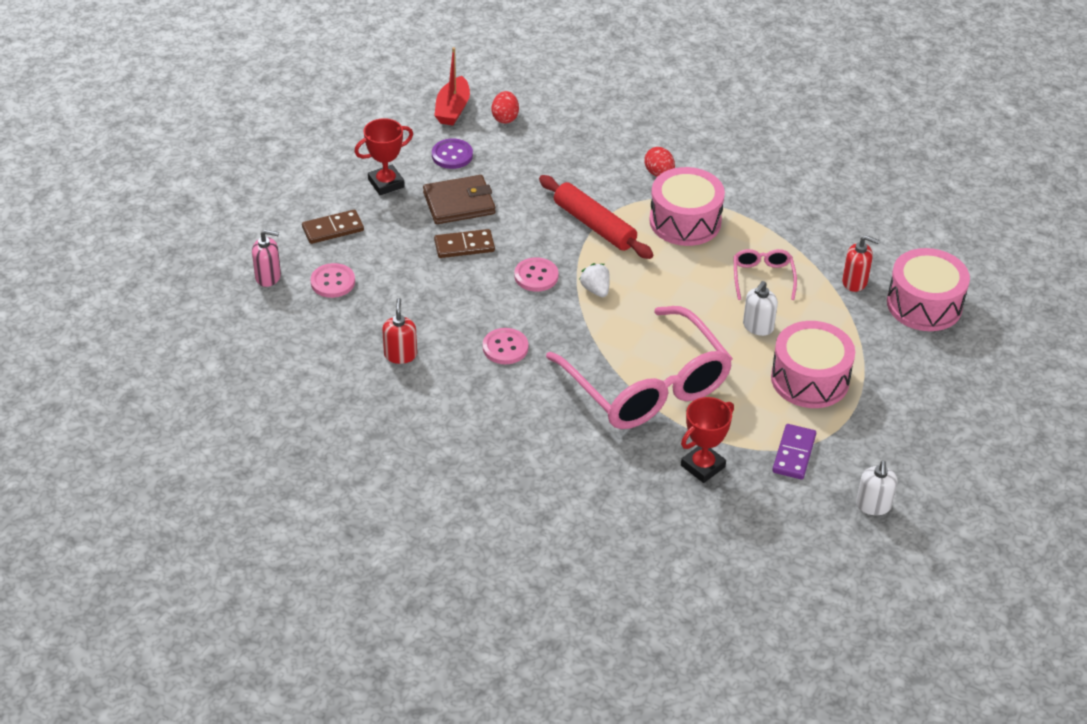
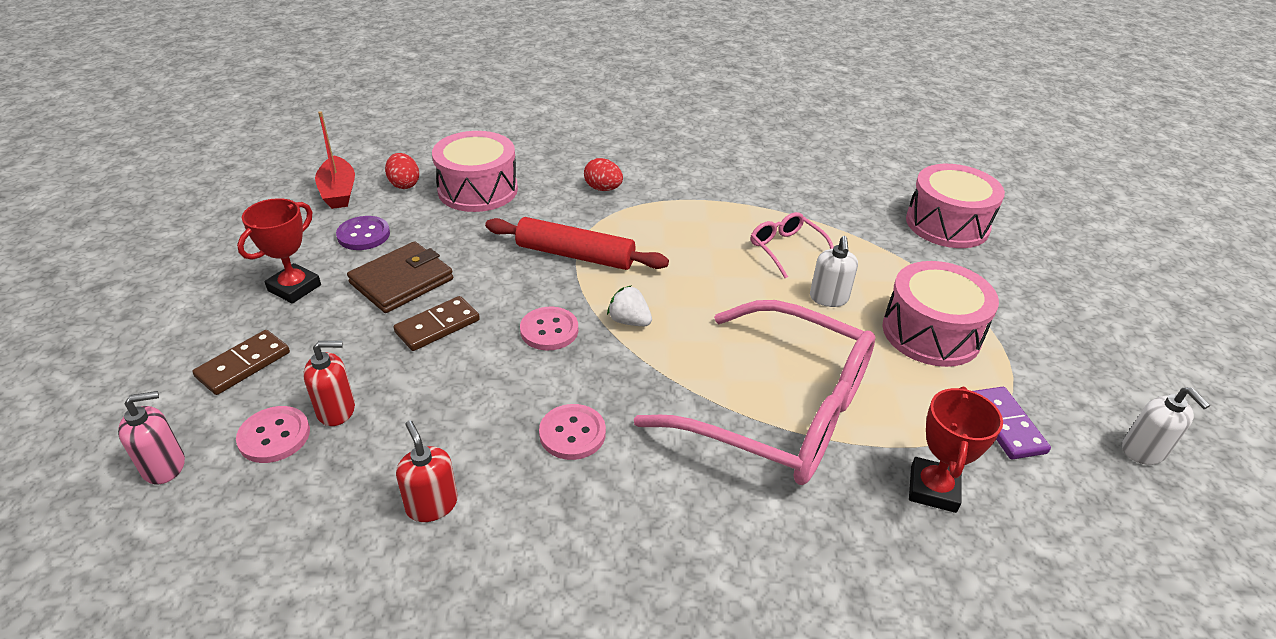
camera: 30 degrees left, 5 degrees down
pink drum [649,167,725,246] -> pink drum moved to [432,131,518,212]
red soap dispenser [842,235,879,292] -> red soap dispenser moved to [303,341,355,426]

